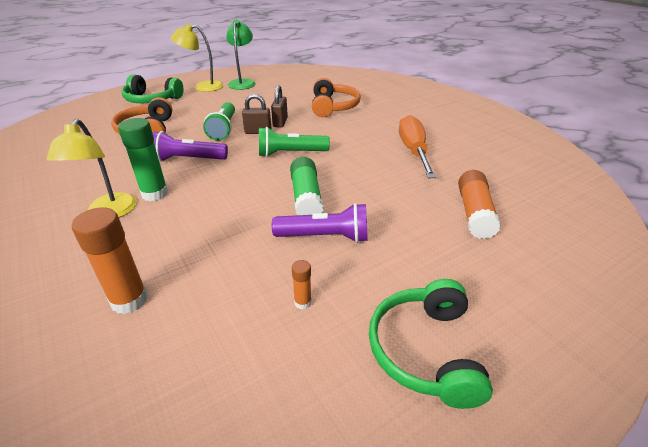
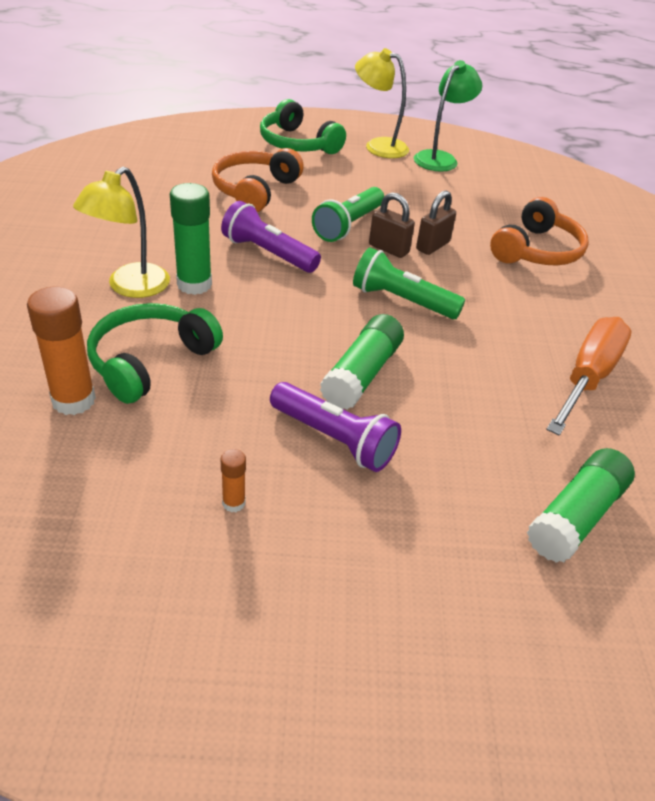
camera: 30 degrees right, 5 degrees up
green headphones [369,279,493,409] -> green headphones moved to [87,303,223,404]
orange glue stick [458,170,501,239] -> green glue stick [527,448,635,563]

